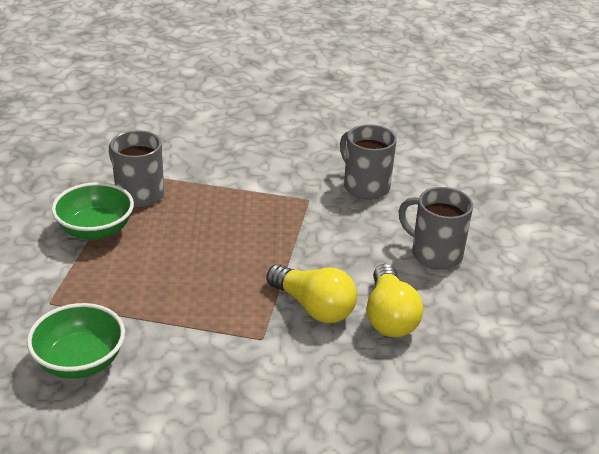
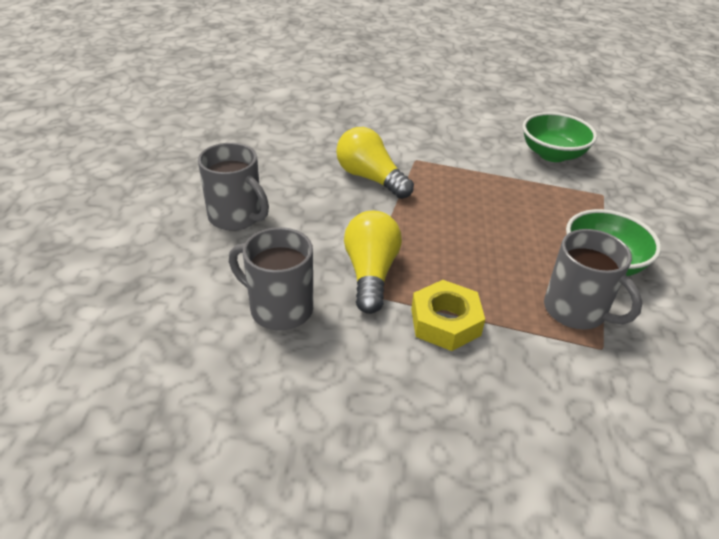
camera: 175 degrees left, 5 degrees up
grey mug [340,124,397,200] -> grey mug turned 150 degrees clockwise [229,227,313,330]
yellow light bulb [366,264,423,337] -> yellow light bulb moved to [344,211,402,314]
none -> yellow nut [411,280,485,351]

